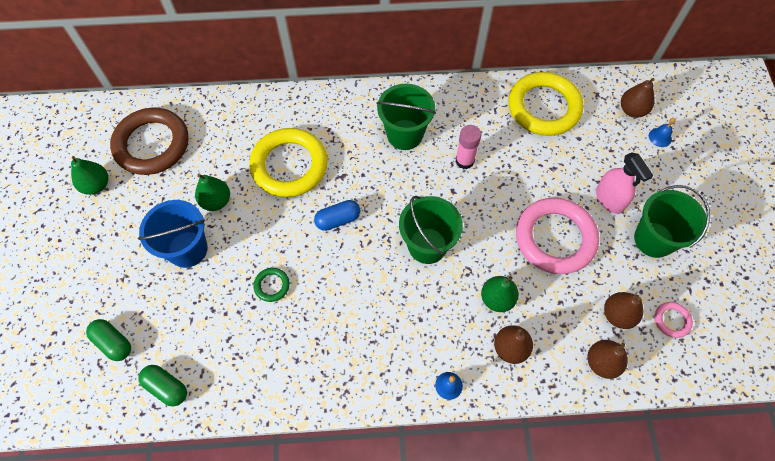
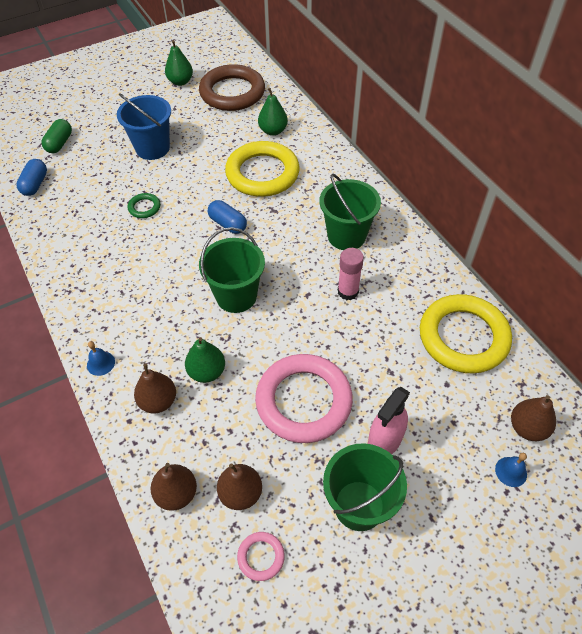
camera: 65 degrees right, 10 degrees down
green capsule [139,365,187,406] -> blue capsule [16,159,47,196]
green pear [195,174,230,211] -> green pear moved to [258,88,288,136]

